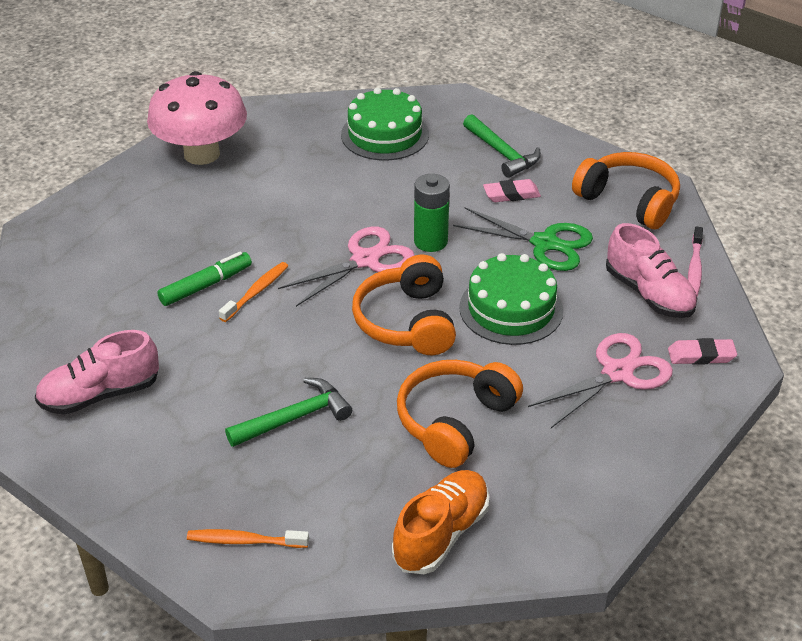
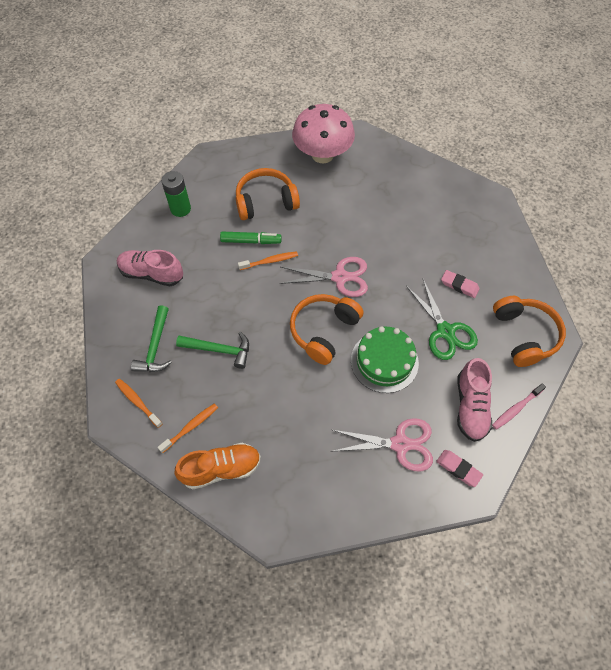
camera: 40 degrees right, 20 degrees up
green cake [341,88,429,161] -> none
orange headphones [397,360,523,468] -> orange headphones moved to [236,168,300,220]
green battery [414,174,450,252] -> green battery moved to [161,171,191,217]
green hammer [463,114,541,178] -> green hammer moved to [131,305,172,372]
none -> orange toothbrush [157,403,218,453]

